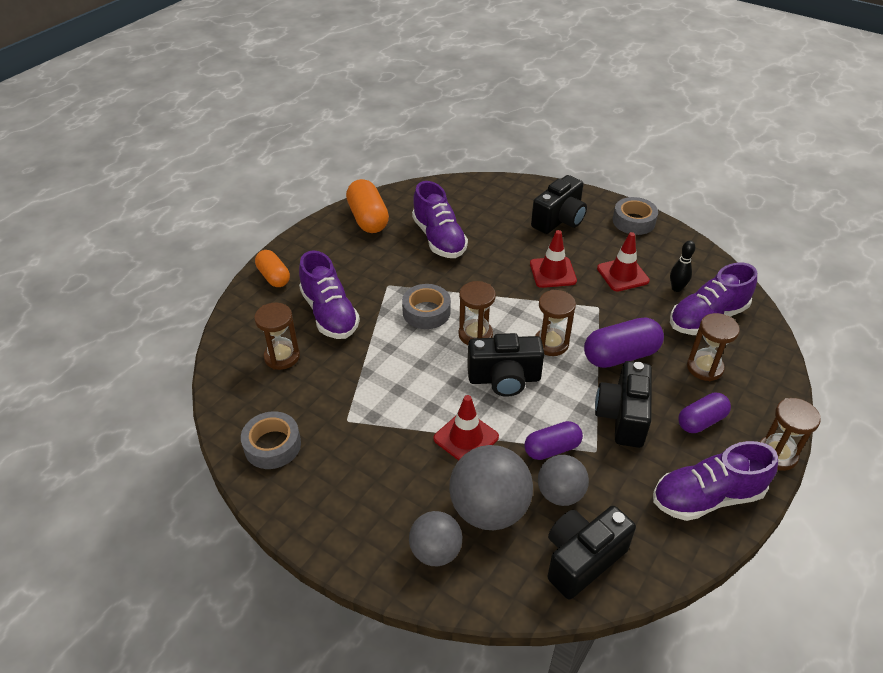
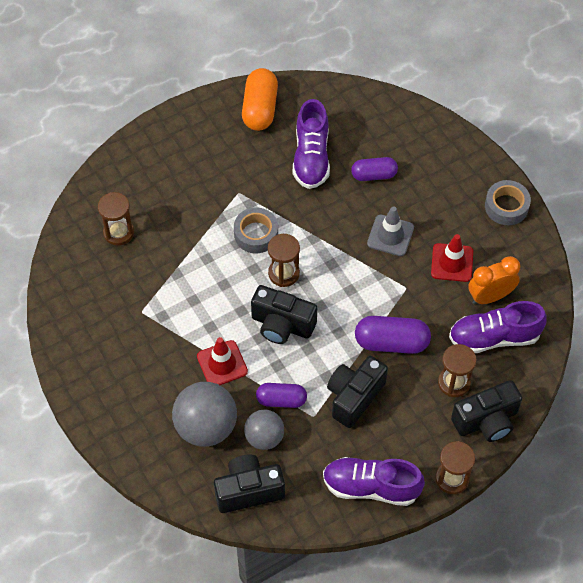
camera: 25 degrees right, 15 degrees up
grey tape [241,411,301,469] -> none
orange capsule [255,250,290,287] -> none
purple shoe [299,250,360,339] -> none
grey ball [409,511,462,566] -> none
red traffic cone [530,230,577,288] -> grey traffic cone [367,206,414,256]
black camera [531,175,587,234] -> black camera moved to [451,380,522,442]
brown hourglass [535,290,576,356] -> none
black bowling pin [670,240,695,292] -> orange clock [468,256,520,304]
purple capsule [678,393,731,433] -> purple capsule moved to [351,157,398,181]

